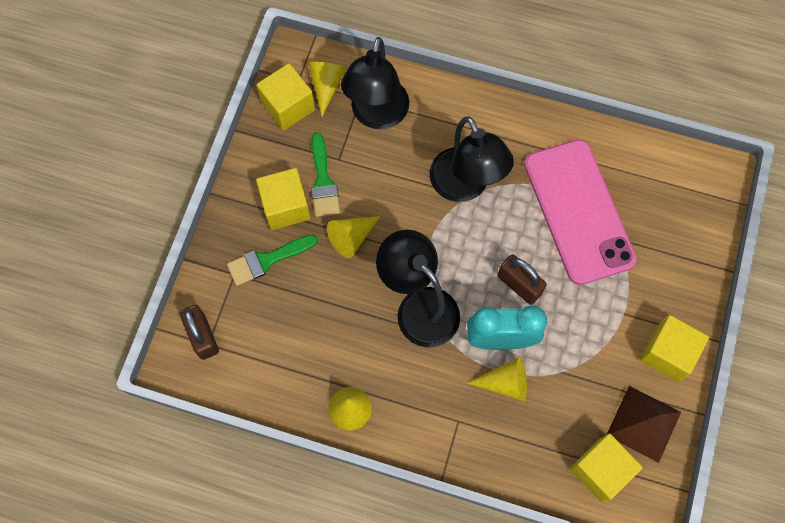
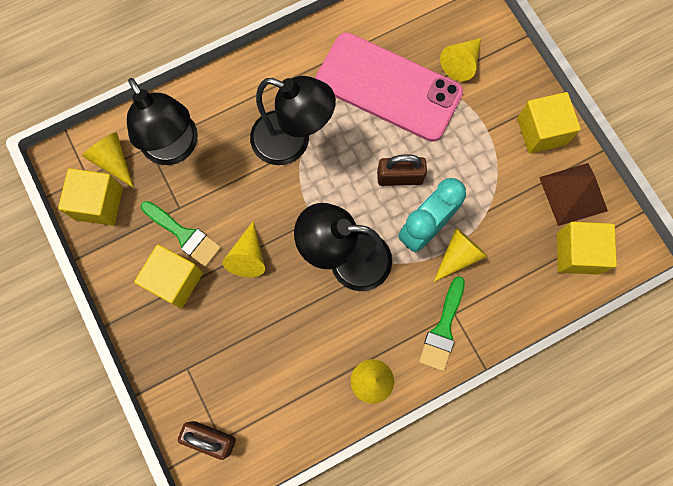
camera: 45 degrees left, 5 degrees up
green brush [227,234,318,286] -> green brush moved to [419,276,465,371]
none -> yellow cone [440,38,481,81]

